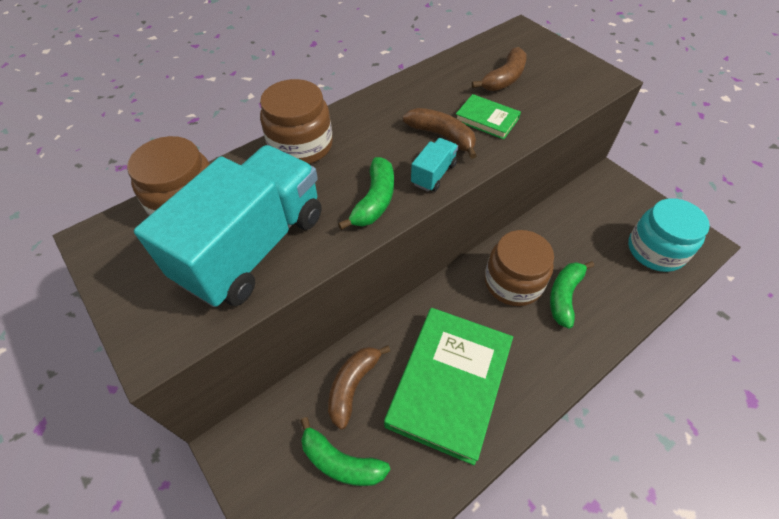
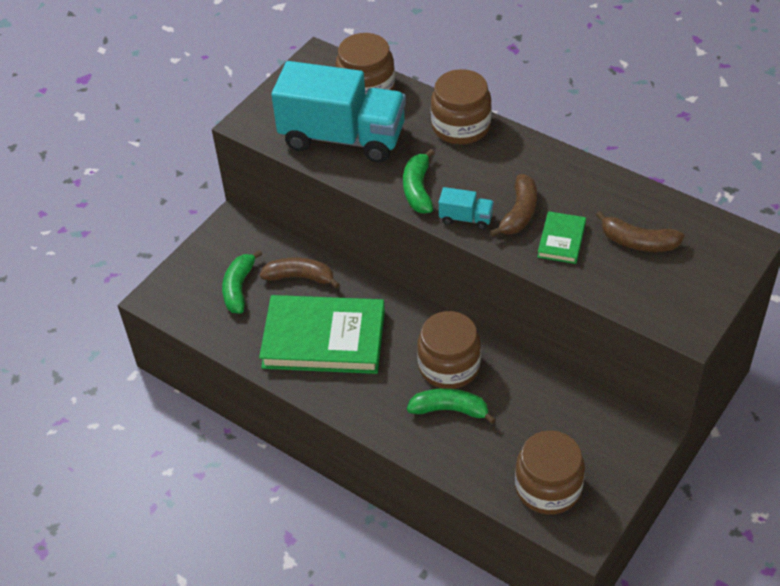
camera: 75 degrees right, 5 degrees down
green banana [338,157,394,230] -> green banana turned 90 degrees clockwise [403,149,435,213]
turquoise jar [628,198,710,272] -> brown jar [515,431,585,514]

